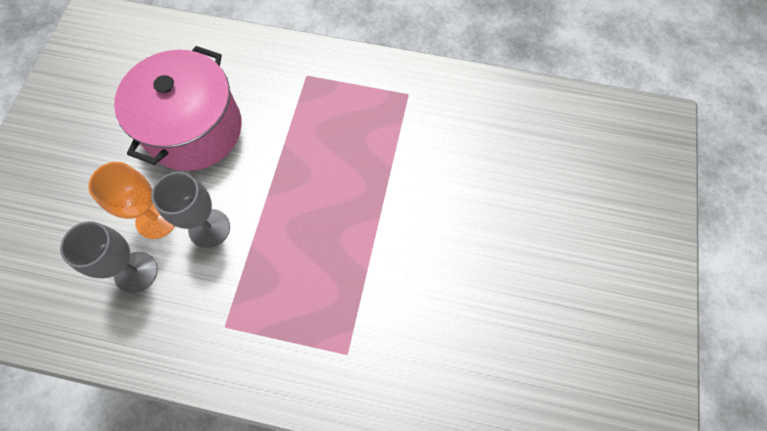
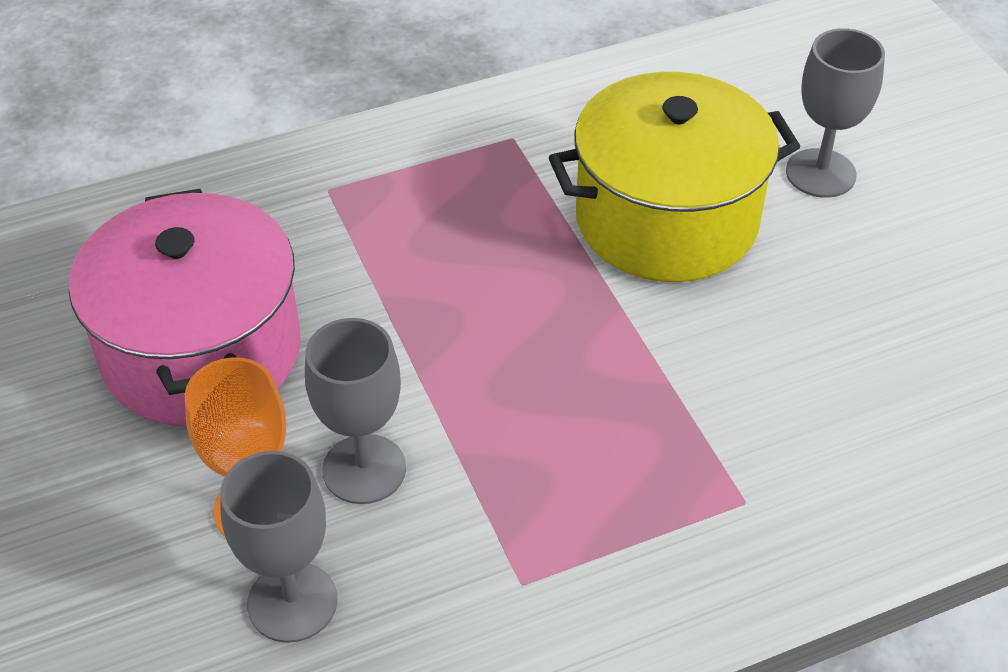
camera: 35 degrees left, 20 degrees down
none -> yellow pot [549,72,800,282]
none -> grey goblet [786,28,885,198]

